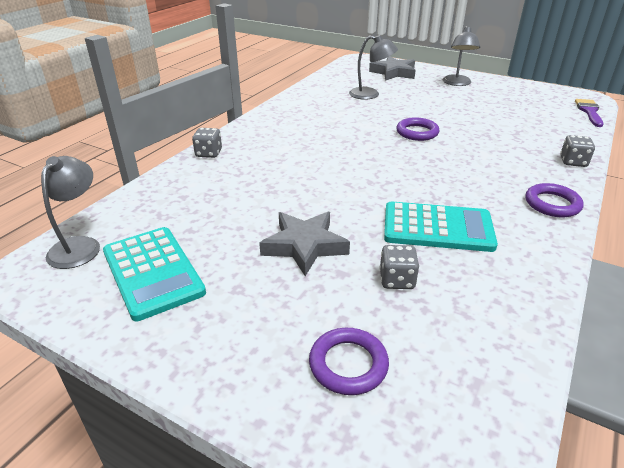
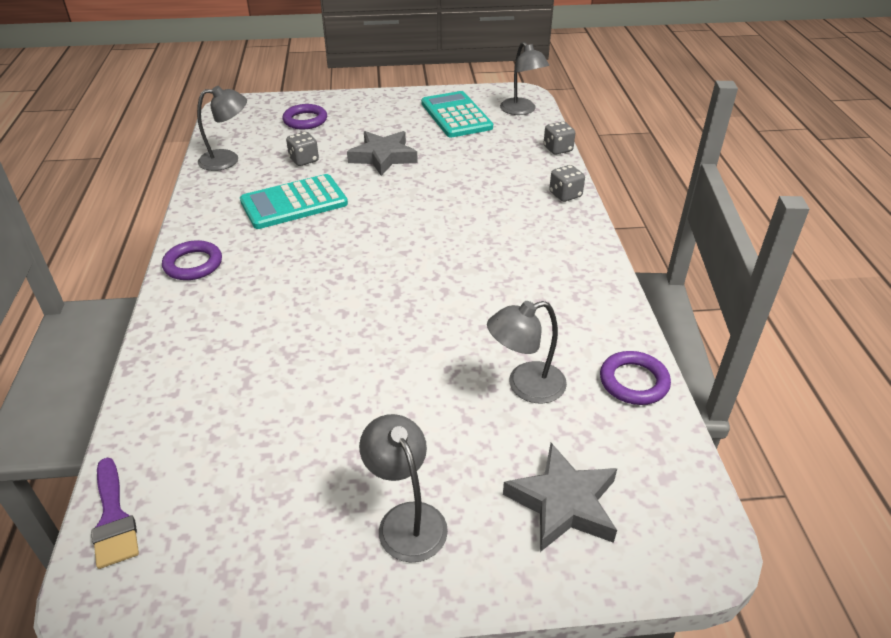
camera: 145 degrees right, 5 degrees up
turquoise calculator [103,227,206,321] -> turquoise calculator turned 45 degrees clockwise [421,91,493,137]
purple ring [396,118,439,141] -> purple ring moved to [600,351,671,405]
grey dice [560,135,595,167] -> grey dice moved to [544,122,575,155]
none -> grey lamp [197,86,247,171]

